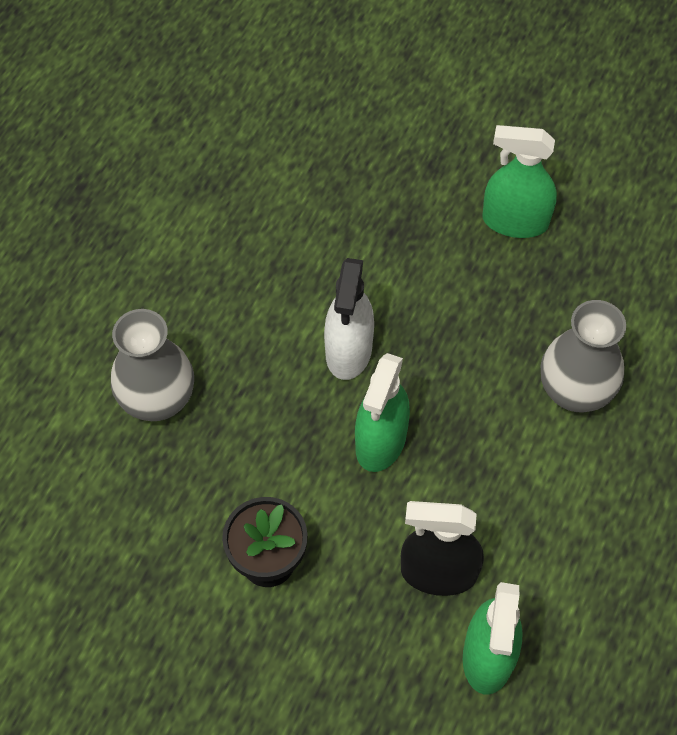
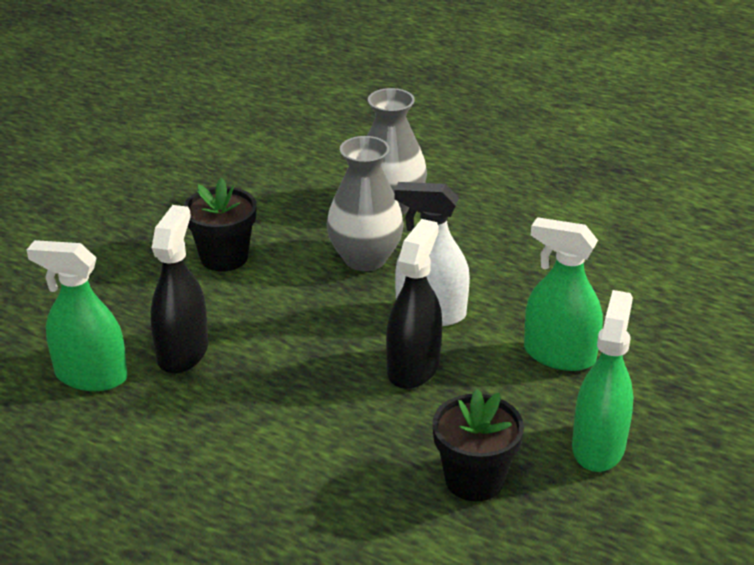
camera: 95 degrees right, 25 degrees down
green spray bottle [355,353,410,472] -> green spray bottle moved to [524,217,603,371]
grey vase [541,300,626,412] -> grey vase moved to [326,136,404,271]
none -> black spray bottle [386,219,442,389]
none -> black flower pot [432,389,524,502]

